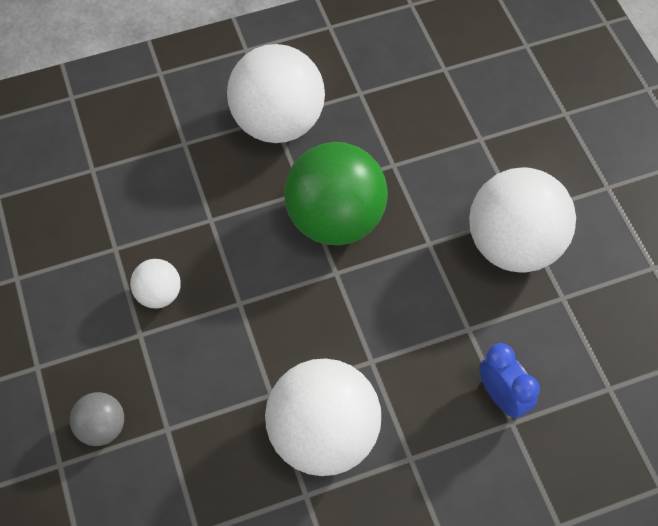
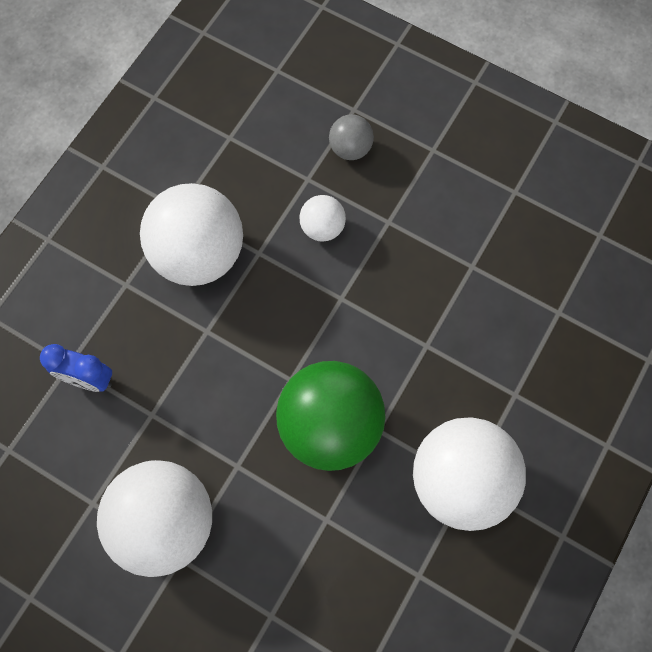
camera: 140 degrees right, 10 degrees up
white ball [130,259,181,308] -> white ball moved to [299,195,346,242]

